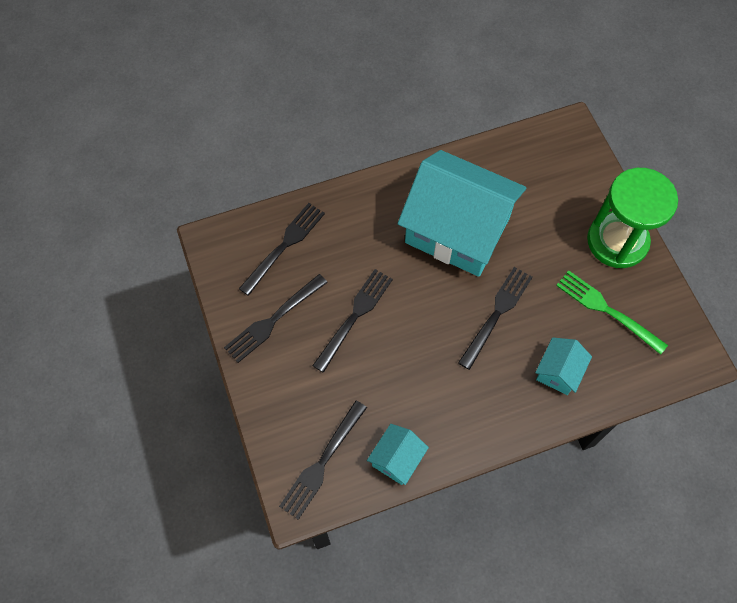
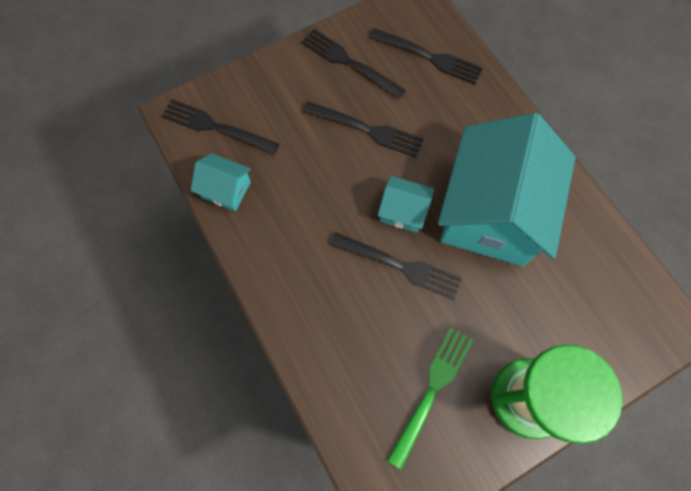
camera: 80 degrees right, 5 degrees up
turquoise house [535,337,592,395] -> turquoise house moved to [378,176,434,233]

